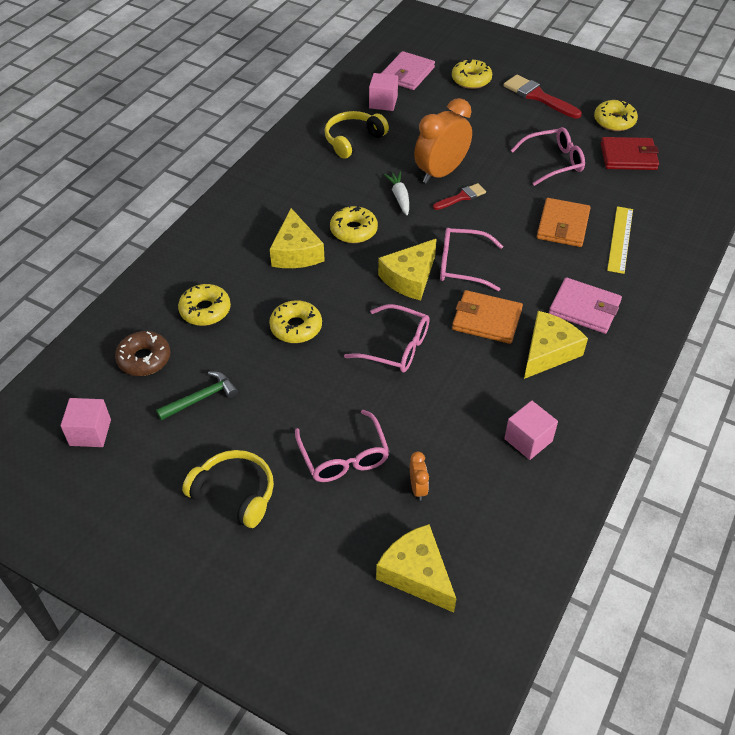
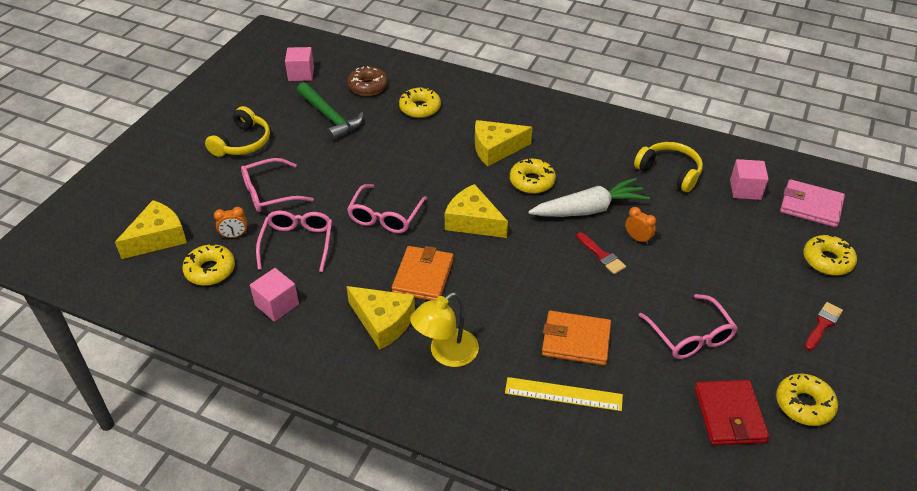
camera: 85 degrees right, 5 degrees down
green hammer [156,371,238,421] -> green hammer [297,82,364,141], size x1.50
yellow donut [269,300,322,343] -> yellow donut moved to [182,244,235,286]
white carrot [384,171,409,215] -> white carrot [528,178,650,217], size x1.81
orange clock [414,98,472,184] -> orange clock [625,207,656,244], size x0.44
pink glasses [440,228,503,291] -> pink glasses moved to [256,210,332,272]
red brush [504,75,582,119] -> red brush [805,302,843,350], size x0.60
pink wallet [549,277,622,334] -> yellow lamp [410,292,479,367]

